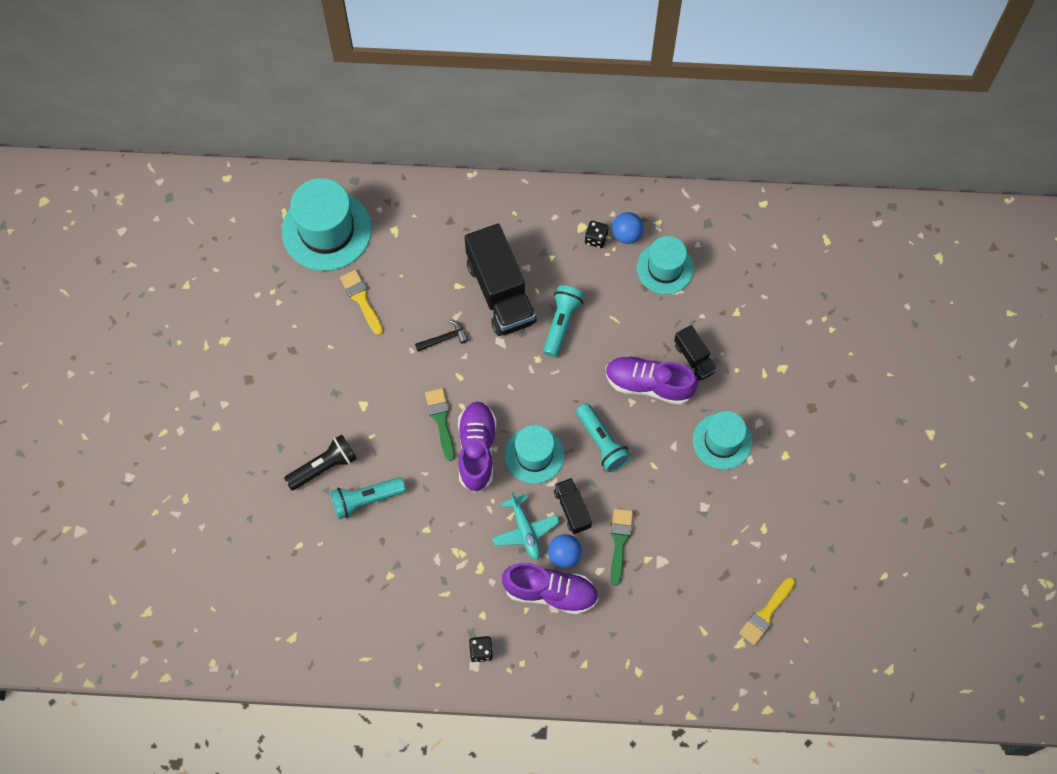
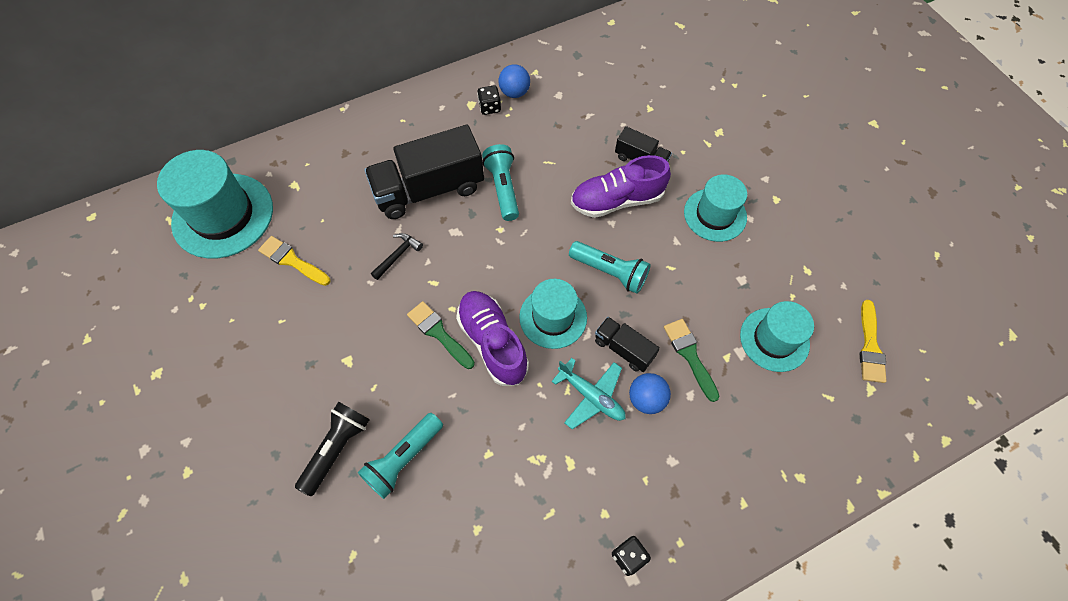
camera: 30 degrees left, 5 degrees down
black truck [465,224,537,336] -> black truck turned 120 degrees clockwise [364,125,484,219]
purple shoe [502,563,599,615] -> none
turquoise hat [637,236,694,294] -> turquoise hat moved to [740,301,814,372]

